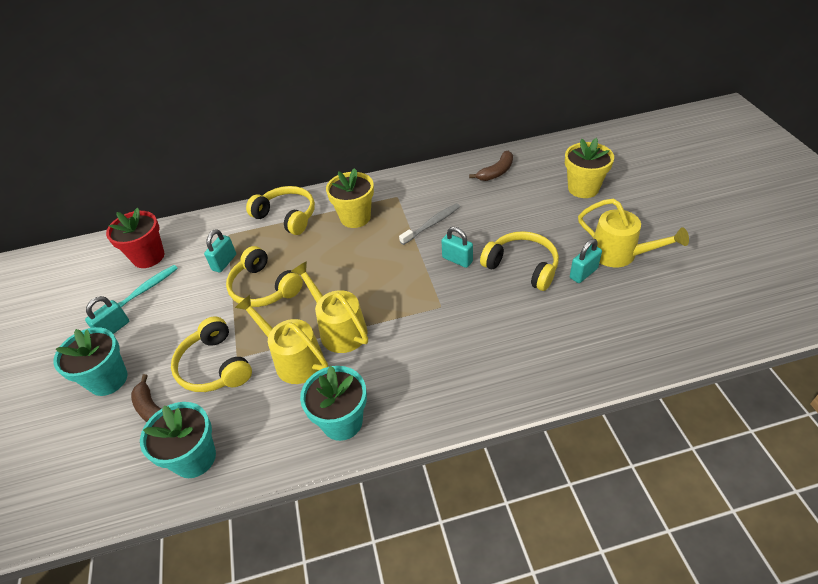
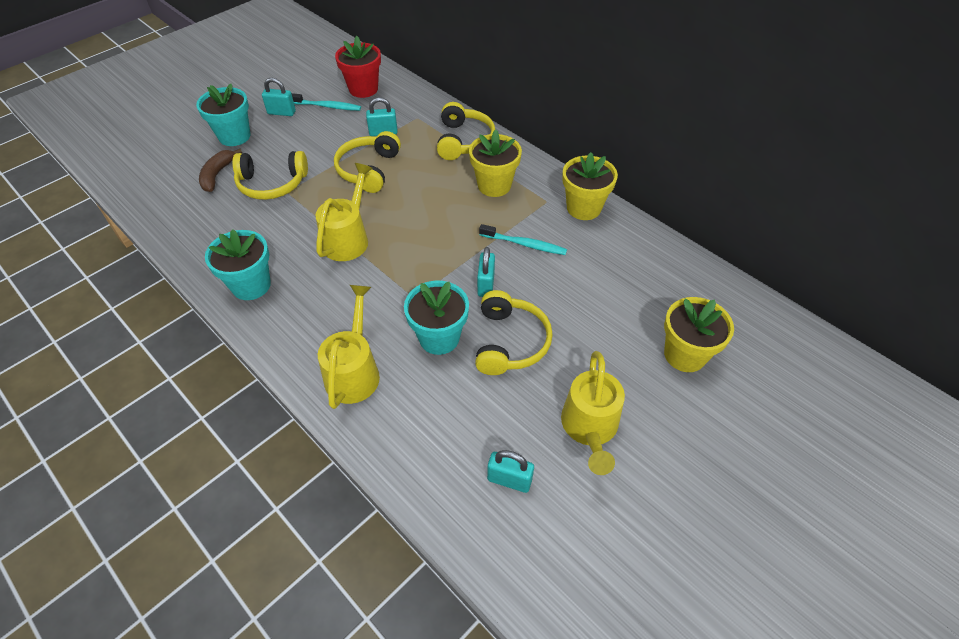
camera: 55 degrees right, 5 degrees up
turquoise flower pot [140,402,216,478] -> turquoise flower pot moved to [404,280,469,355]
yellow headphones [171,317,252,392] -> yellow headphones turned 120 degrees counterclockwise [232,151,308,200]
yellow watering can [235,295,328,384] -> yellow watering can moved to [318,285,380,409]
grey toothbrush [399,203,460,245] -> turquoise toothbrush [479,224,567,255]
brown banana [469,151,513,181] -> none
turquoise padlock [570,239,602,283] -> turquoise padlock moved to [487,450,534,493]
none -> yellow flower pot [562,152,618,220]

